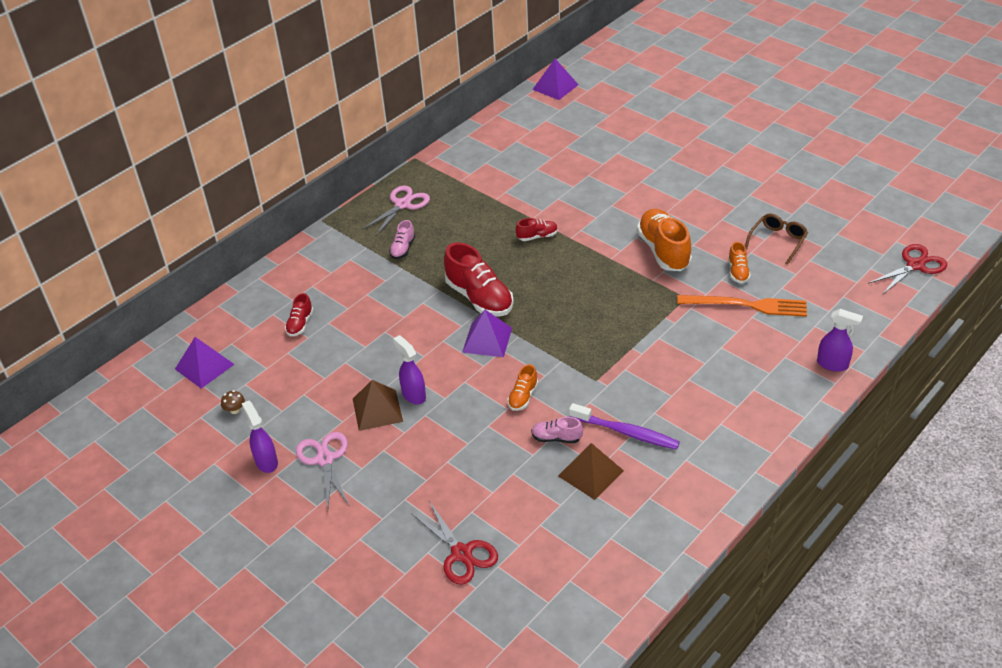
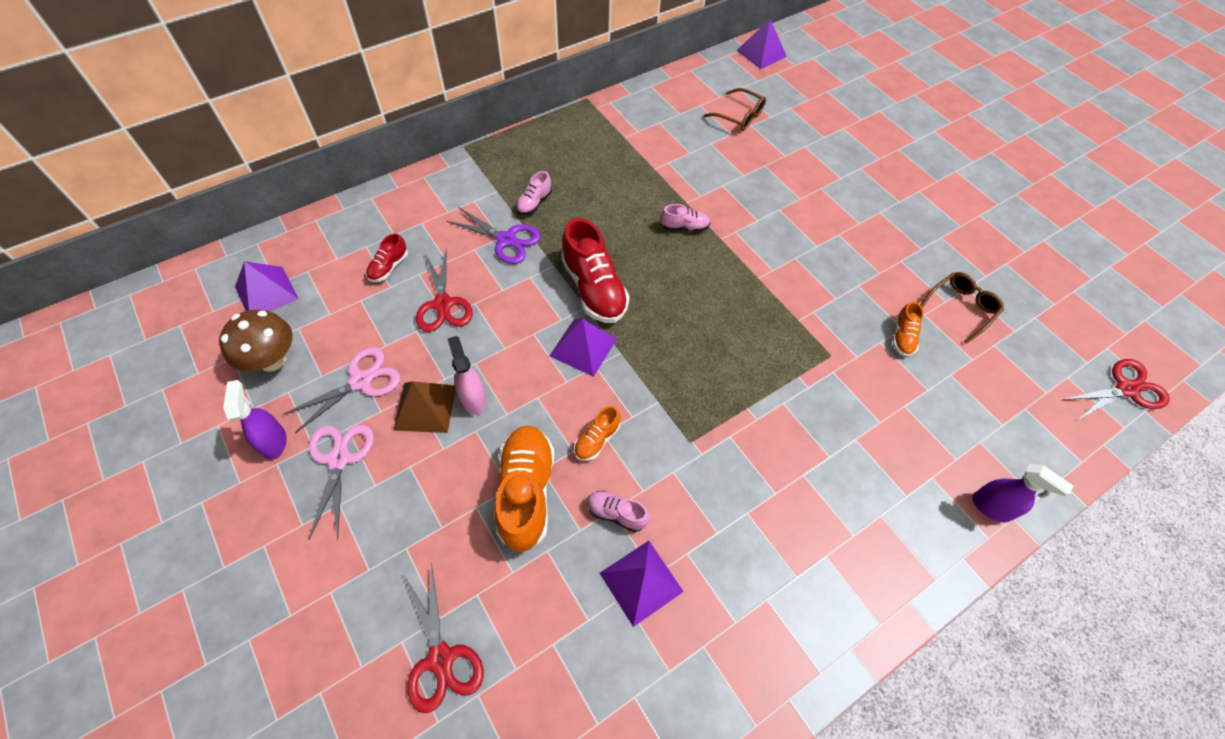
camera: 10 degrees right, 15 degrees up
brown mushroom [221,390,245,414] -> brown mushroom [219,310,293,372], size x2.30
pink scissors [362,186,430,236] -> pink scissors moved to [283,347,401,433]
purple spray bottle [393,335,426,405] -> pink spray bottle [448,336,486,415]
red shoe [516,218,558,241] -> pink shoe [661,204,711,232]
brown pyramid [558,443,624,500] -> purple pyramid [600,541,684,627]
purple toothbrush [569,403,680,450] -> none
orange shoe [637,209,692,271] -> orange shoe moved to [494,425,554,552]
orange fork [677,295,807,317] -> none
none -> red scissors [416,248,473,332]
none -> purple scissors [446,207,541,264]
none -> brown glasses [704,88,766,131]

